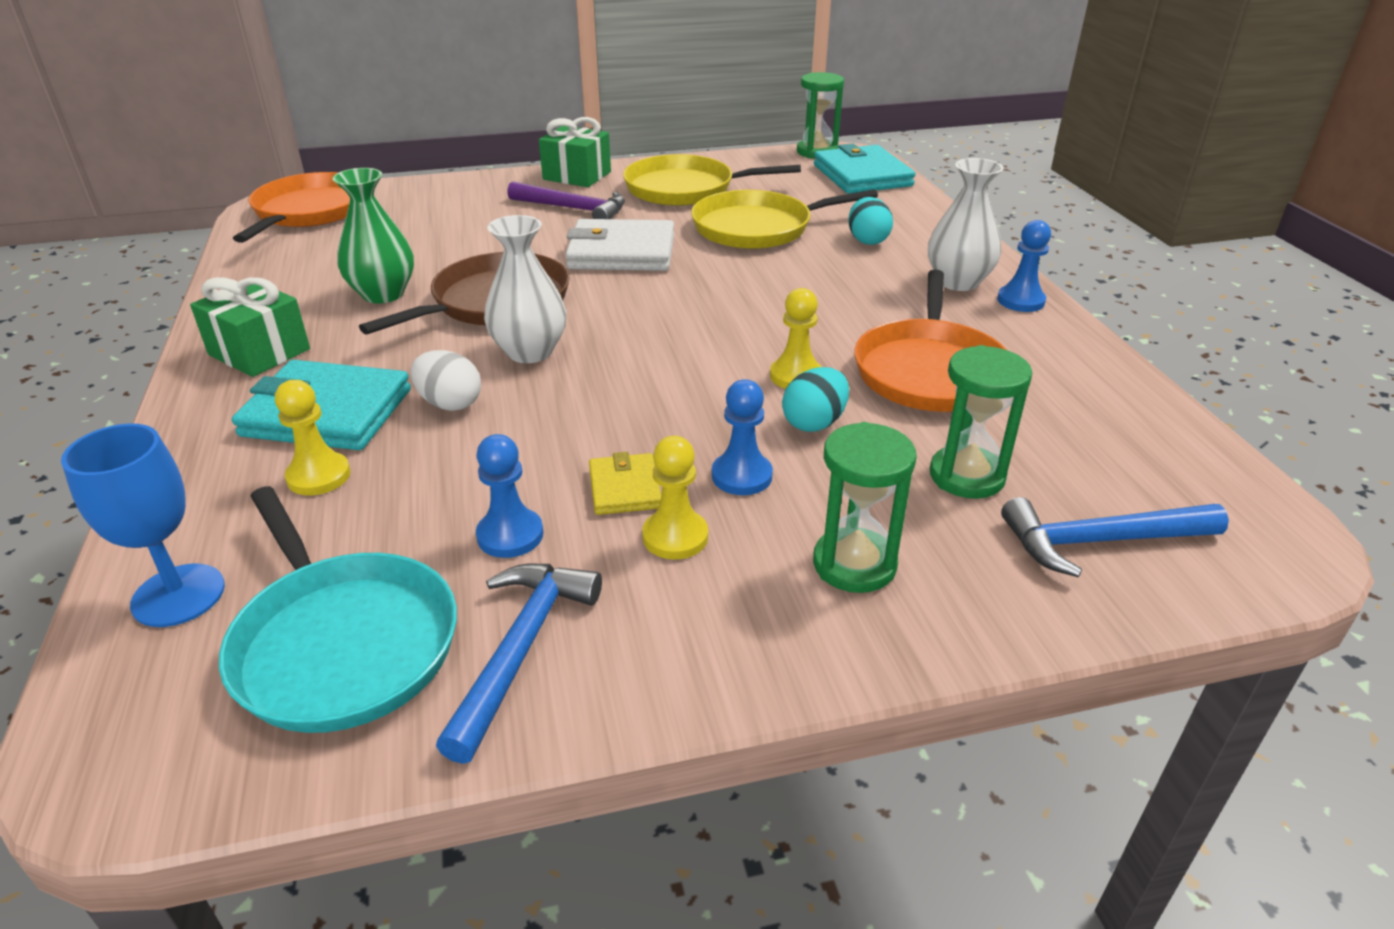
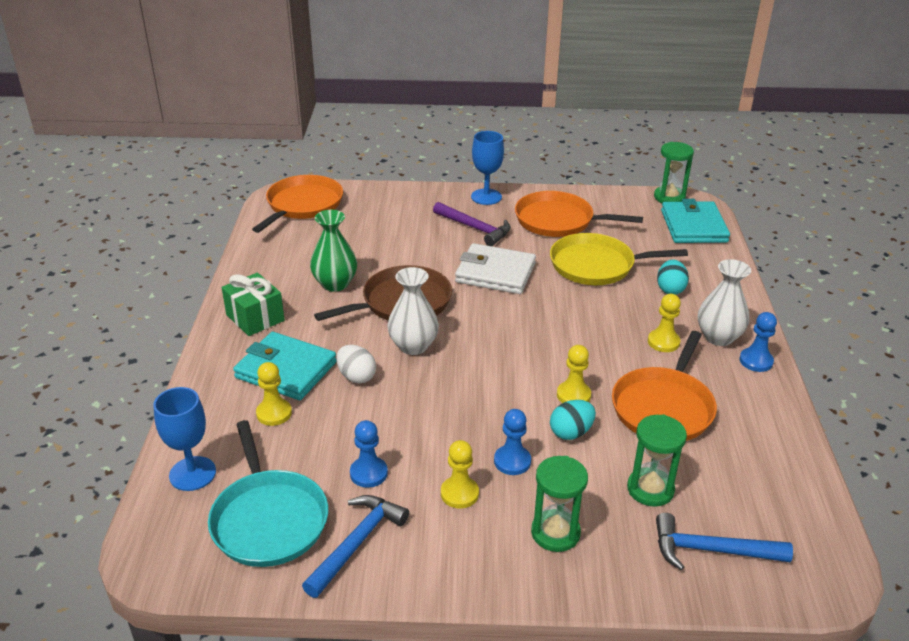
camera: 15 degrees right, 0 degrees up
green gift [539,117,611,187] -> blue goblet [471,131,504,205]
yellow wallet [589,452,661,515] -> none
yellow pan [623,154,801,206] -> orange pan [515,191,643,237]
none -> yellow pawn [648,294,681,352]

